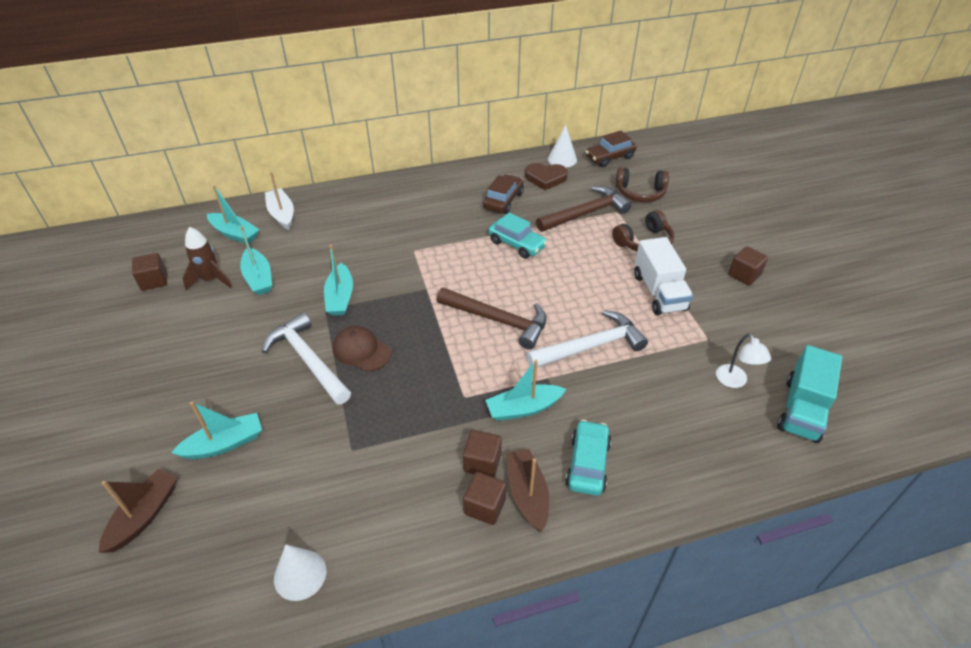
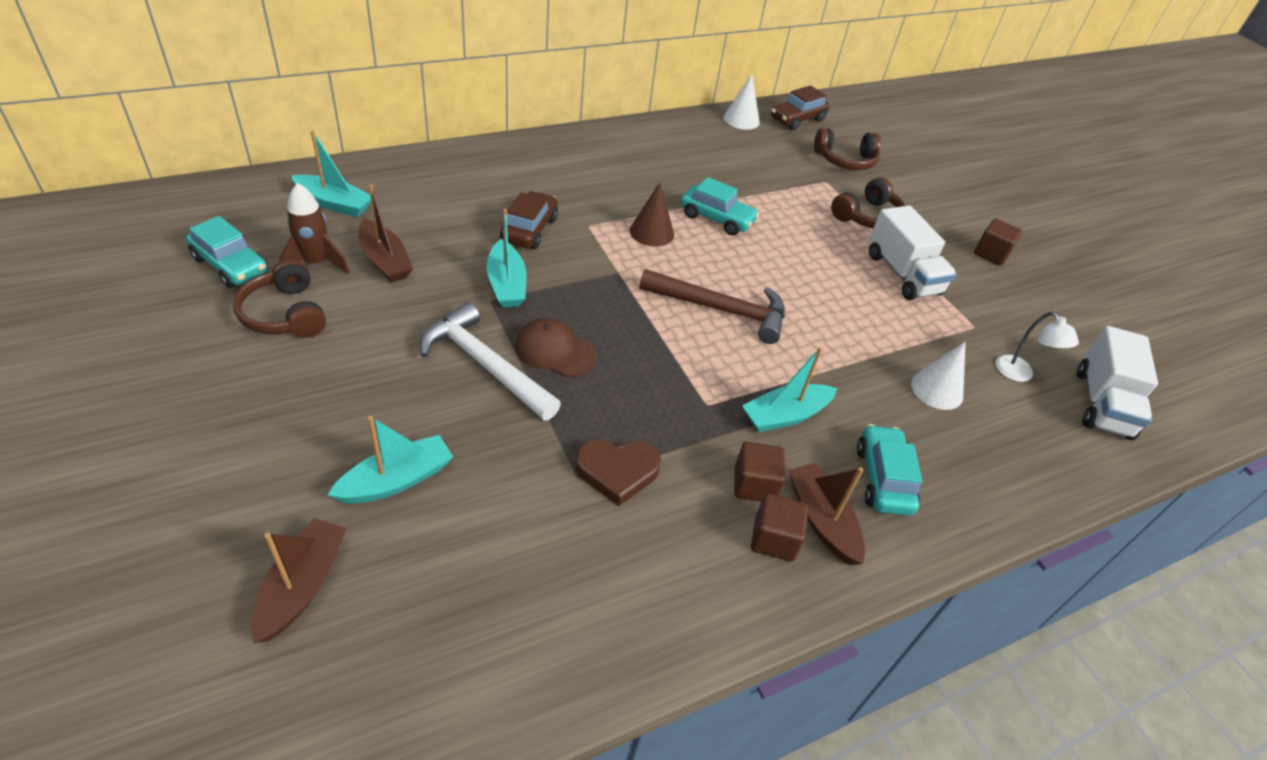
camera: 15 degrees left, 0 degrees up
brown cube [132,253,167,291] -> turquoise car [186,216,268,288]
turquoise boat [240,226,272,295] -> brown boat [359,184,413,283]
white boat [265,172,294,230] -> none
white cone [274,544,326,601] -> white cone moved to [911,342,966,410]
brown car [483,174,524,214] -> brown car moved to [500,191,558,249]
brown heart [525,163,568,190] -> brown heart moved to [575,439,661,506]
white hammer [526,310,648,369] -> none
brown hammer [536,186,632,232] -> none
turquoise truck [777,345,842,443] -> white truck [1077,326,1158,440]
none -> brown headphones [233,259,326,338]
none -> brown cone [630,182,674,247]

